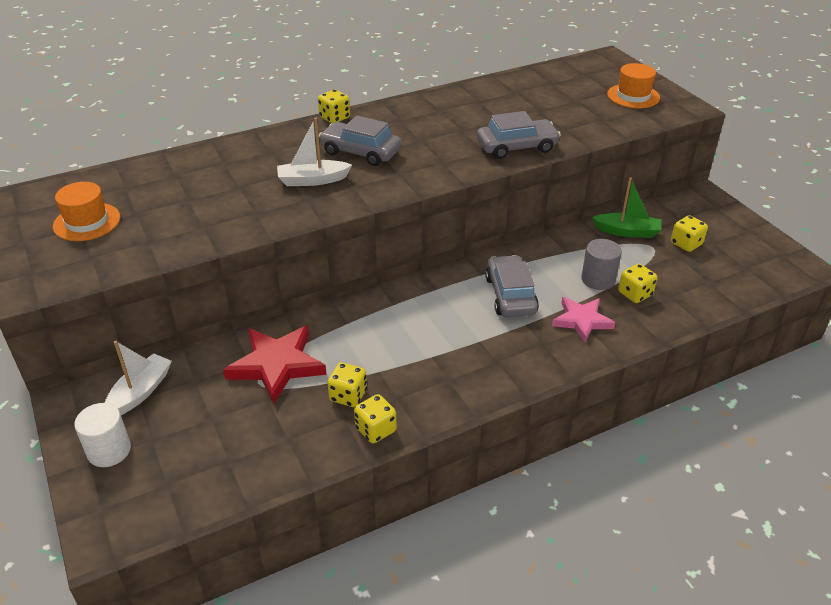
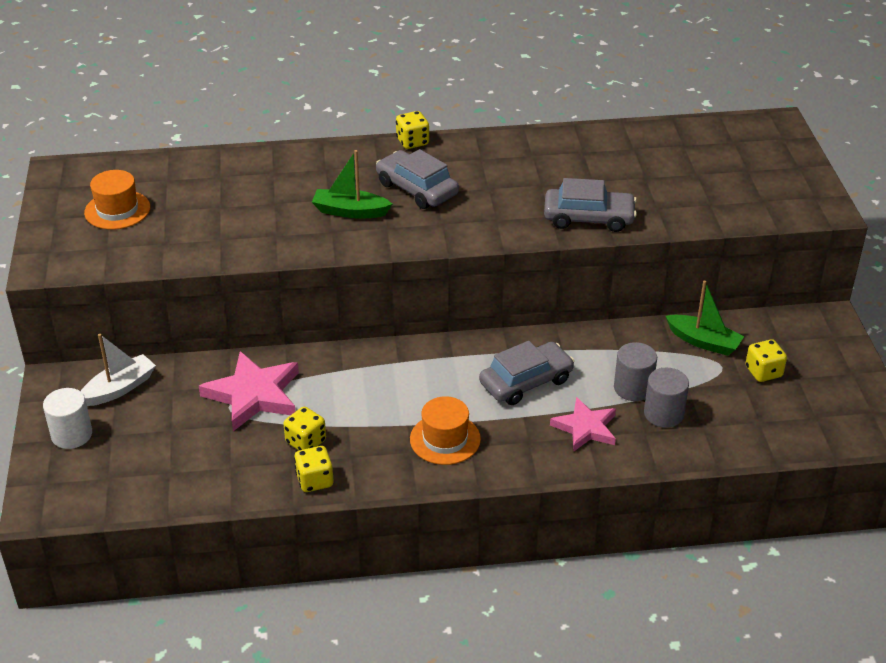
camera: 20 degrees right, 0 degrees up
red star [223,326,326,404] -> pink star [199,351,299,431]
white boat [277,118,352,186] -> green boat [312,150,392,219]
grey car [485,255,539,317] -> grey car turned 45 degrees clockwise [479,341,575,405]
orange hat [607,63,660,108] -> orange hat moved to [410,396,481,465]
yellow dice [618,264,657,303] -> grey cylinder [644,368,689,428]

